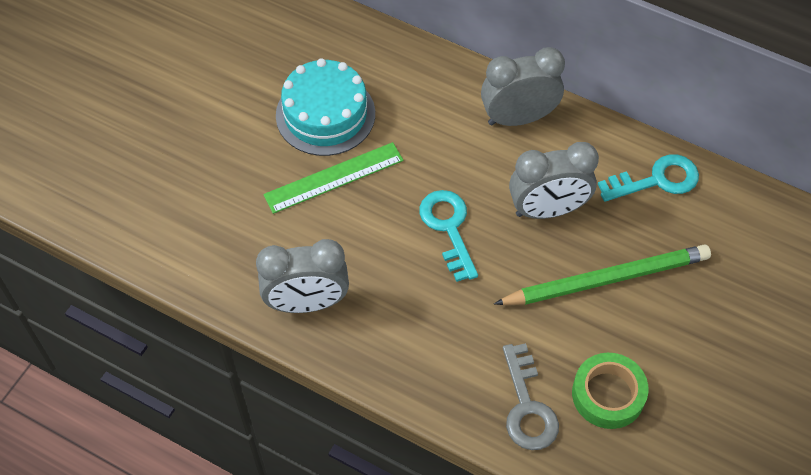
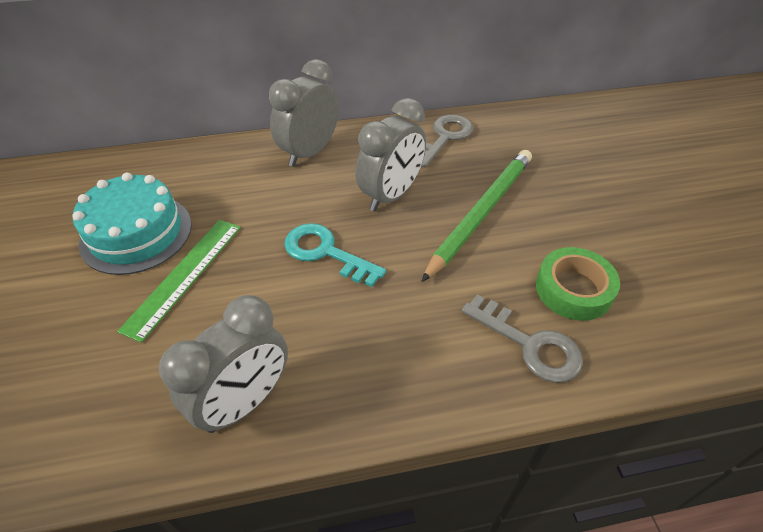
camera: 40 degrees left, 10 degrees down
turquoise key [598,154,699,202] -> grey key [421,115,473,167]

